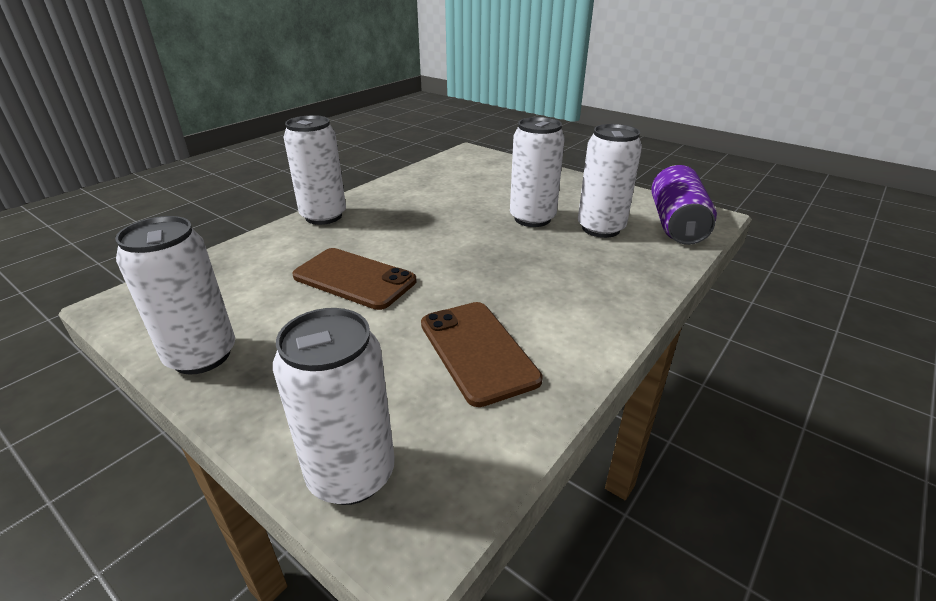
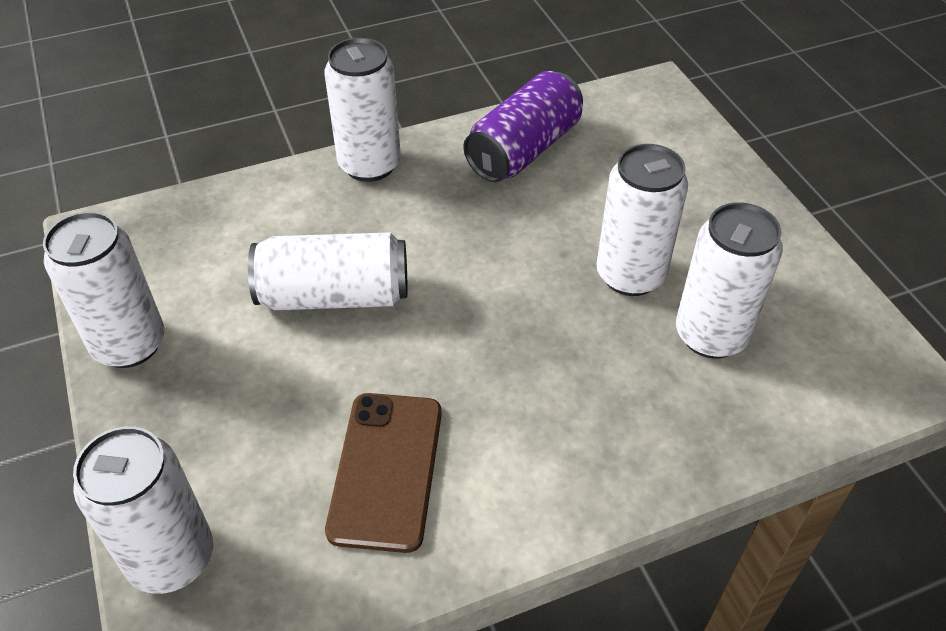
camera: 30 degrees right, 15 degrees up
brown phone [292,248,417,310] -> white can [248,232,407,310]
purple can [651,165,717,245] -> purple can moved to [464,71,583,182]

